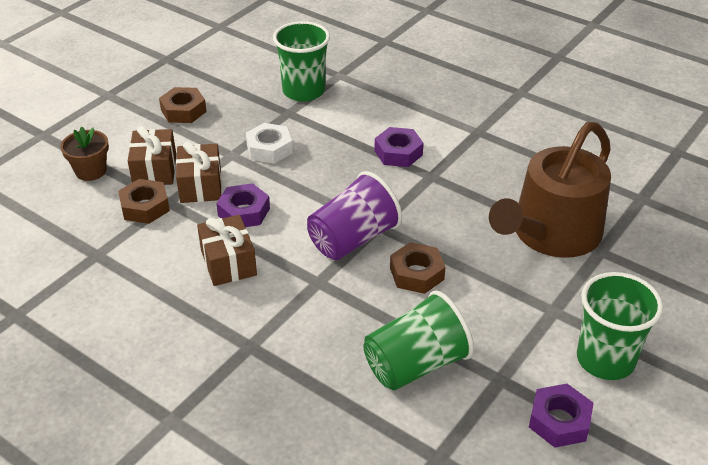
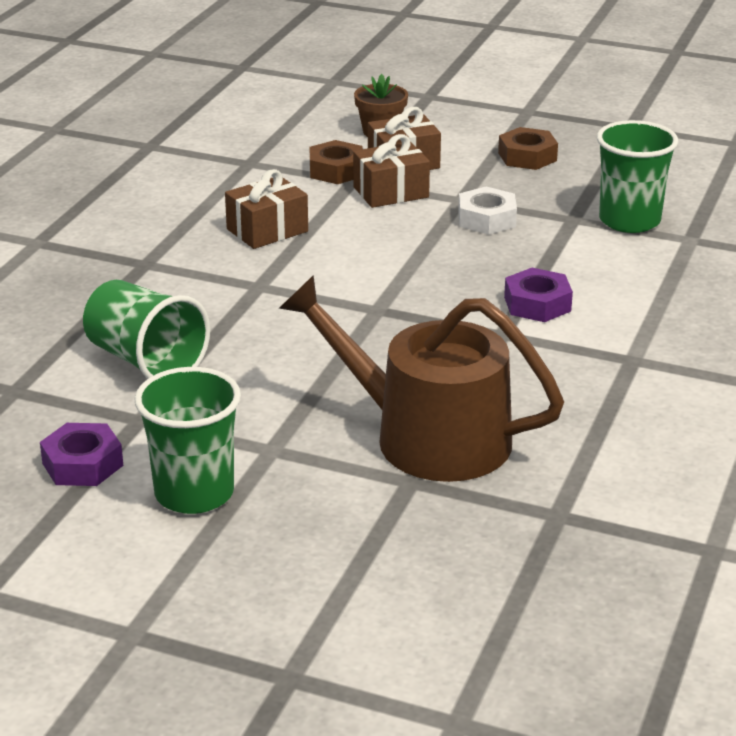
camera: 75 degrees right, 10 degrees down
purple nut [216,183,270,227] -> none
purple cup [307,171,402,260] -> none
brown nut [390,242,446,294] -> none

